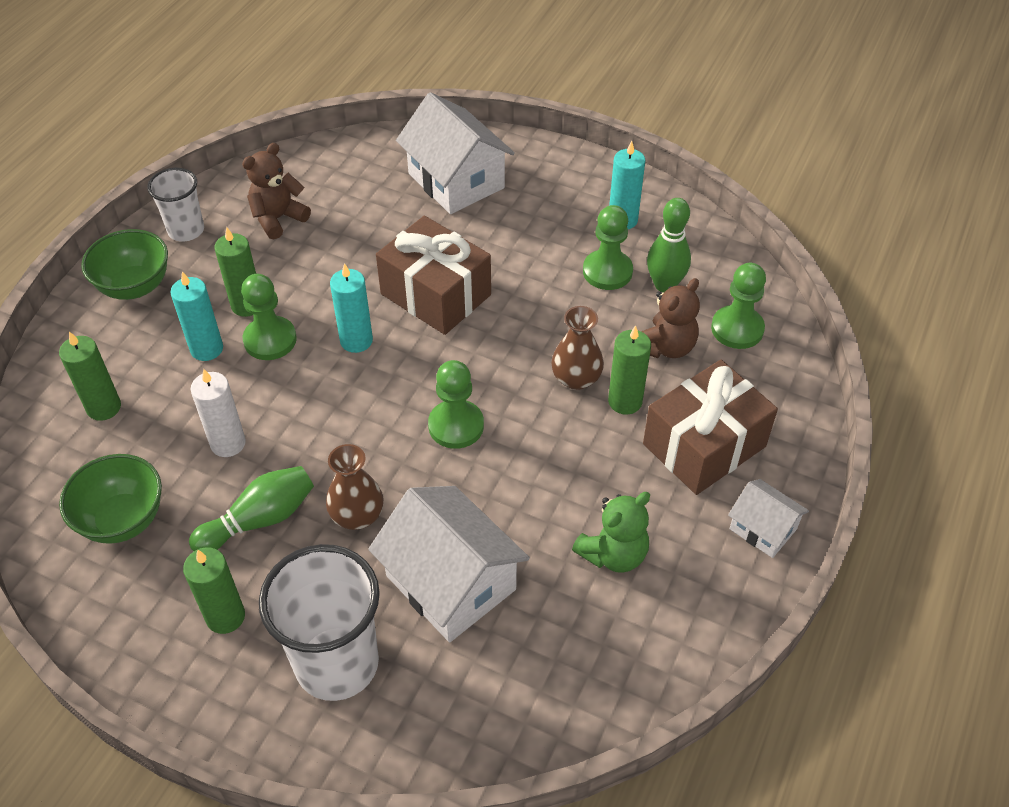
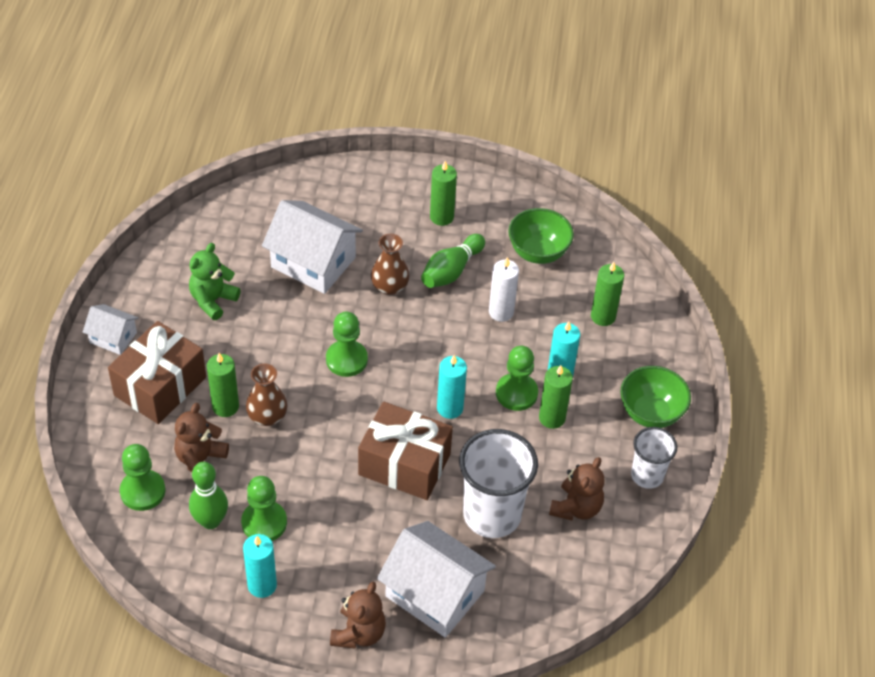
camera: 160 degrees right, 0 degrees up
white cup [259,544,380,701] -> white cup moved to [459,429,538,538]
none -> brown teddy bear [330,582,386,649]

